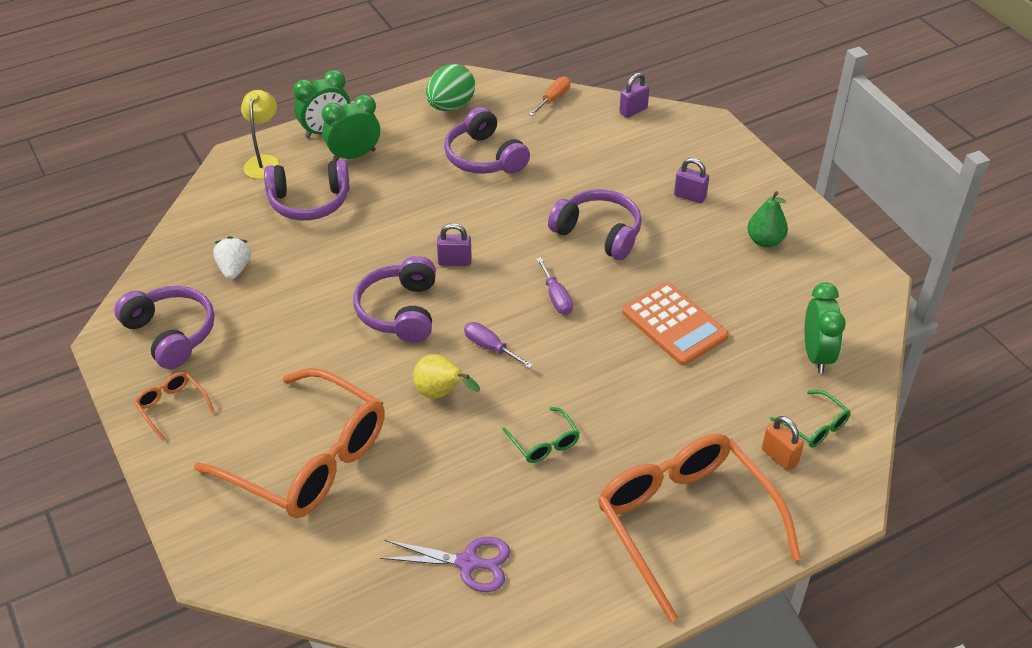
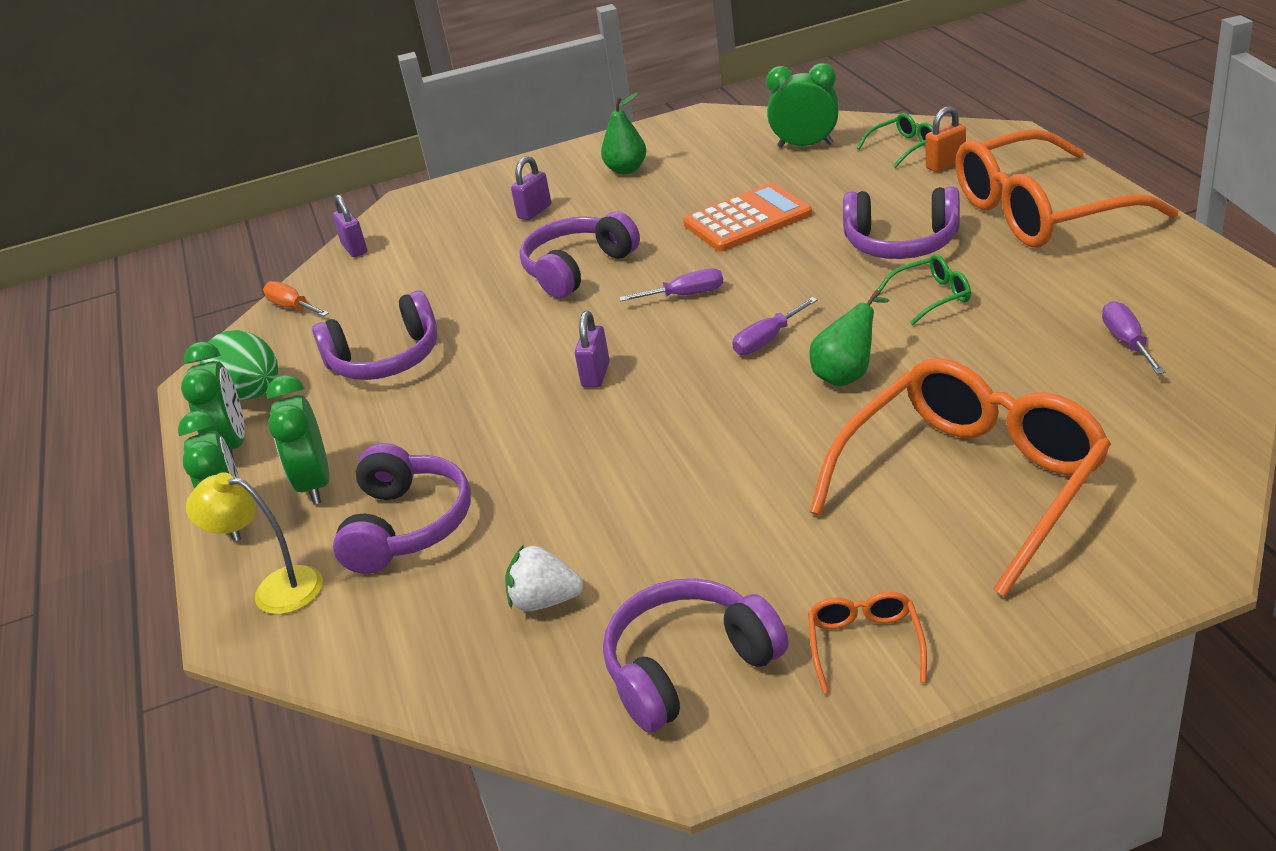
camera: 75 degrees left, 10 degrees down
orange glasses [134,372,215,442] -> orange glasses turned 120 degrees clockwise [808,592,927,694]
purple headphones [353,256,436,343] -> purple headphones moved to [843,187,960,259]
purple scissors [380,537,511,592] -> purple screwdriver [1102,301,1165,374]
yellow pear [413,354,480,399] -> green pear [809,290,889,387]
none -> green clock [181,342,245,460]

